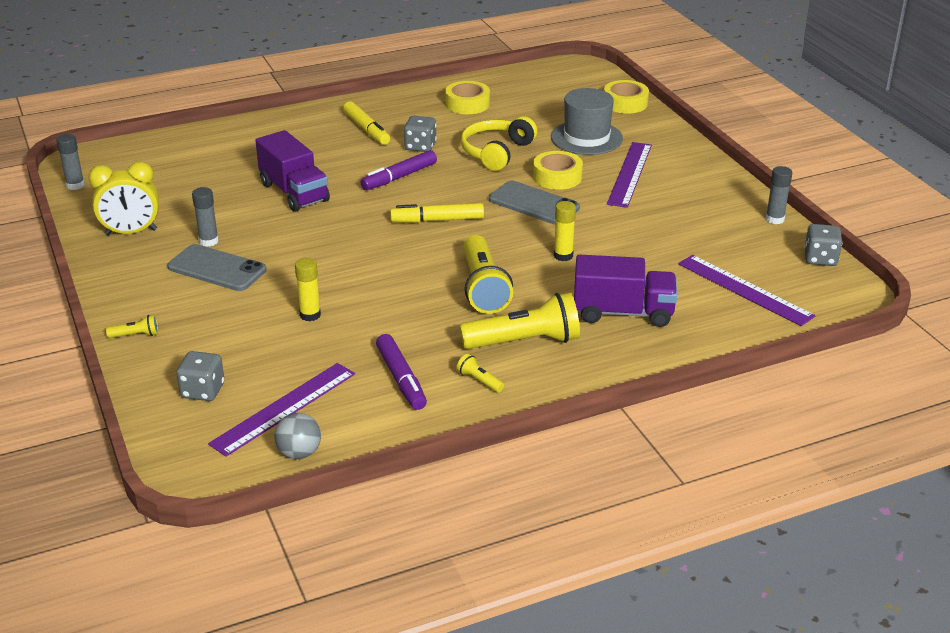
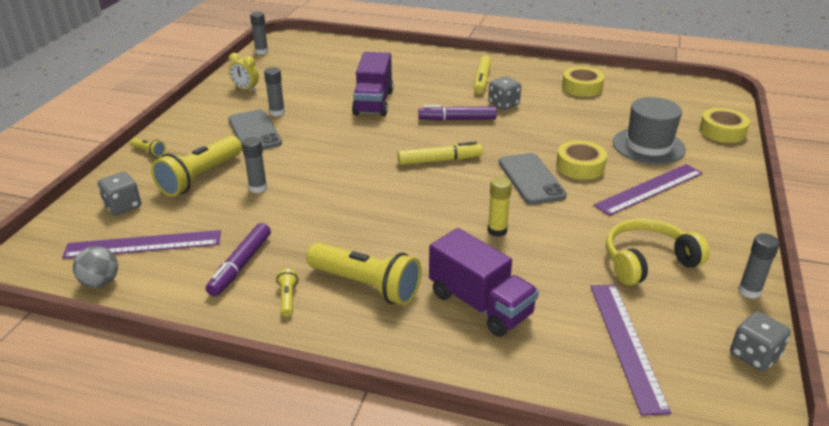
camera: 40 degrees right, 0 degrees up
yellow clock [89,161,159,235] -> yellow clock [229,53,259,92], size x0.63
yellow glue stick [295,258,321,321] -> grey glue stick [242,137,267,193]
yellow marker [390,203,484,223] -> yellow marker turned 135 degrees clockwise [398,141,483,165]
yellow headphones [461,116,537,171] -> yellow headphones moved to [606,218,710,285]
yellow flashlight [463,235,513,314] -> yellow flashlight moved to [151,136,242,197]

